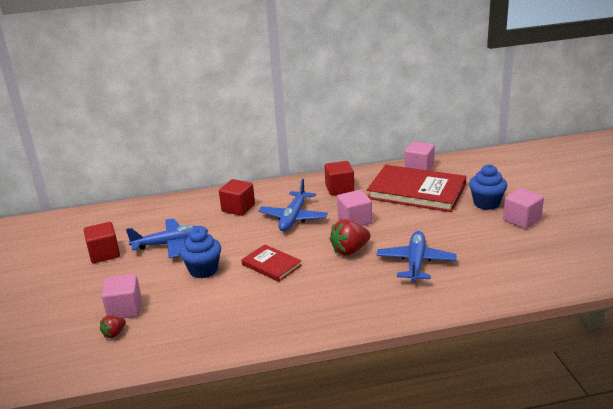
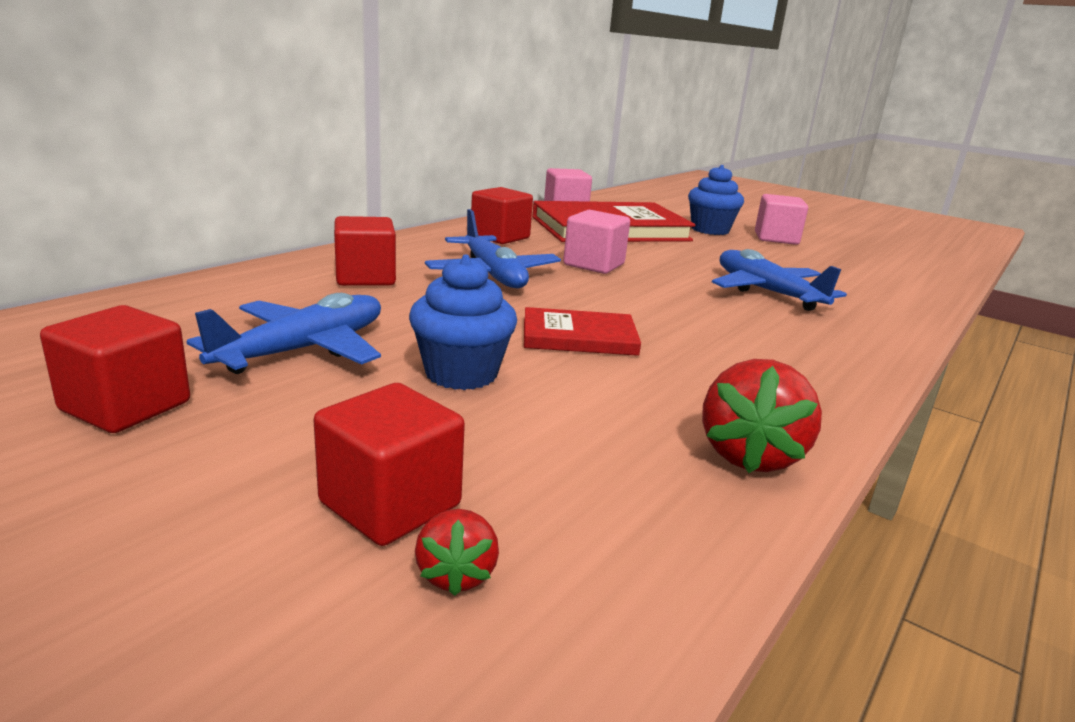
camera: 45 degrees left, 5 degrees down
pink cube [102,274,142,318] -> red cube [314,383,465,546]
red strawberry [330,219,371,256] -> red strawberry moved to [702,359,822,473]

